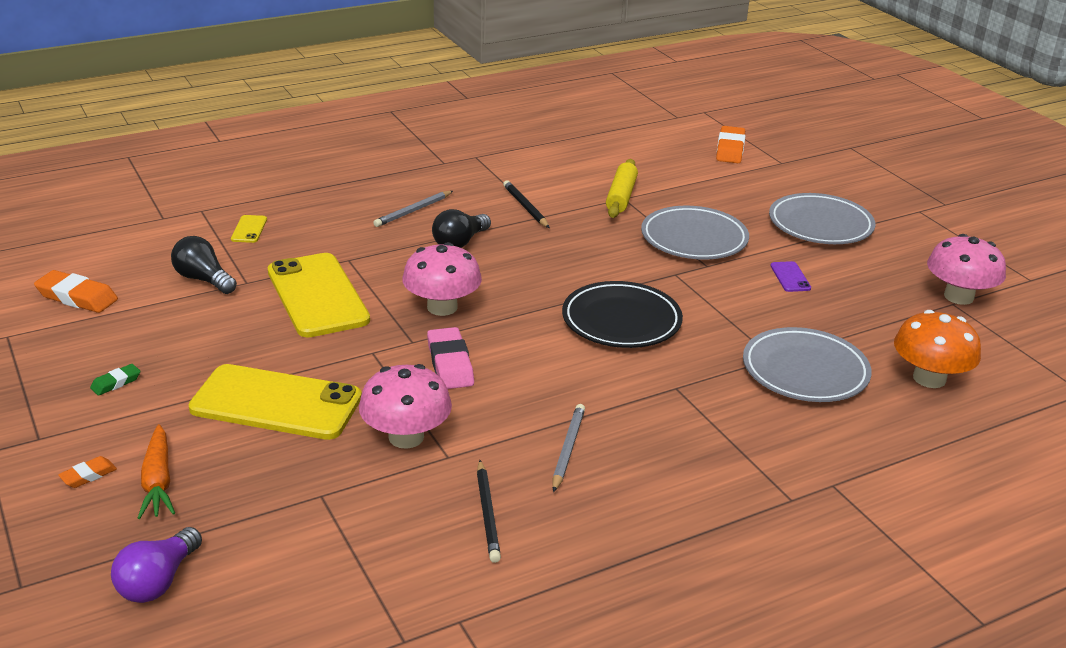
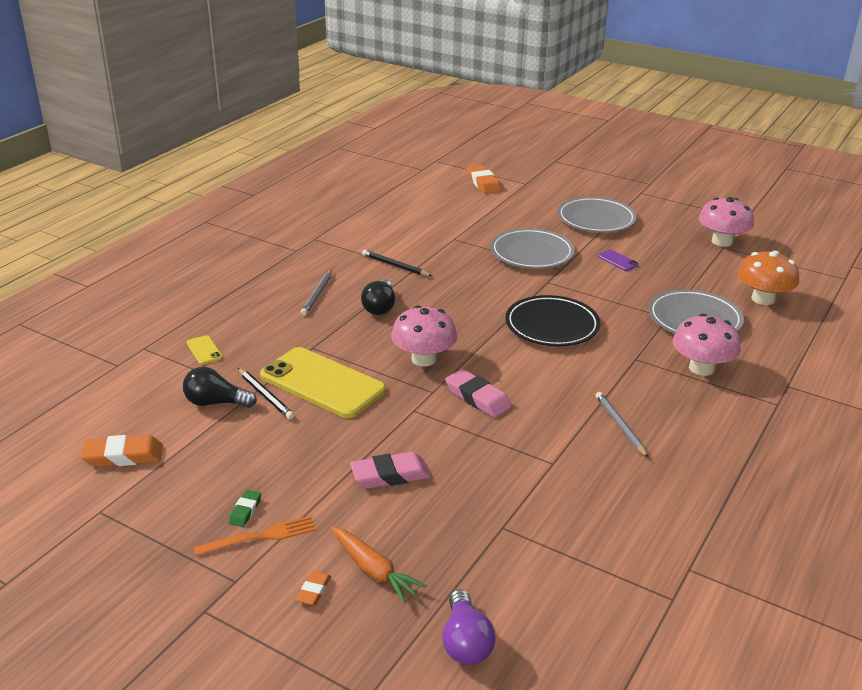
camera: 30 degrees left, 0 degrees up
yellow phone [188,364,362,440] -> pink eraser [350,452,431,488]
pink mushroom [359,364,452,449] -> pink mushroom moved to [673,314,741,376]
black pencil [477,460,501,563] -> black pencil moved to [238,368,295,420]
yellow rolling pin [606,159,638,218] -> none
none -> orange fork [194,516,316,556]

